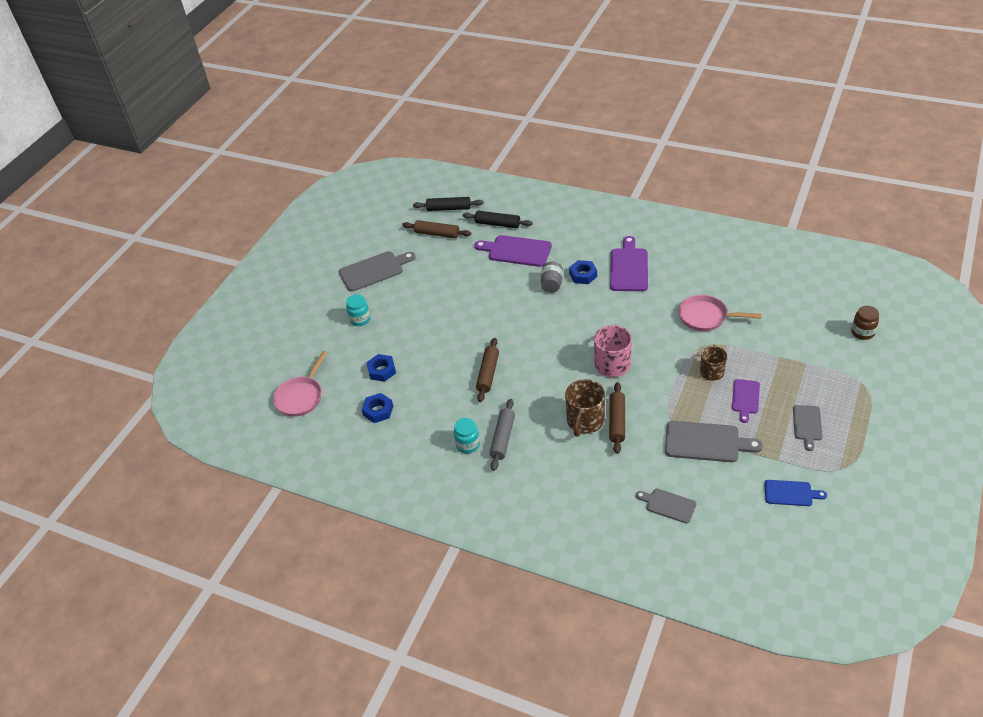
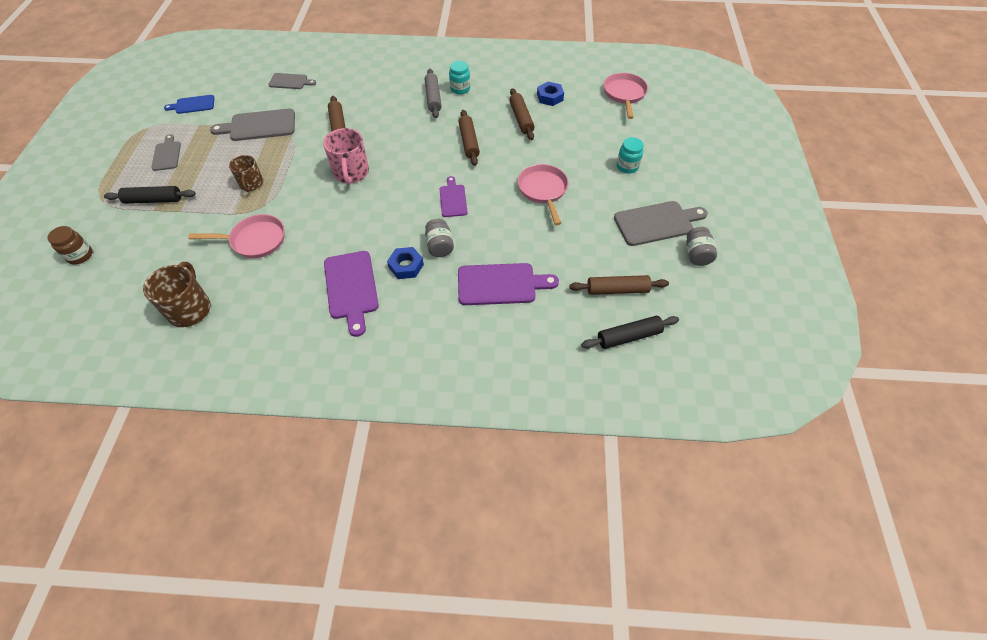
camera: 155 degrees right, 10 degrees up
grey cutting board [339,251,415,292] -> grey cutting board turned 150 degrees counterclockwise [614,201,708,246]
blue nut [366,354,396,382] -> none
black rolling pin [463,211,533,228] -> black rolling pin moved to [104,186,196,204]
brown mug [565,379,605,437] -> brown mug moved to [143,262,211,327]
purple cutting board [732,379,760,423] -> purple cutting board moved to [440,176,468,217]
none -> brown rolling pin [509,88,534,140]
none -> pink pan [518,164,568,225]
none -> grey jar [686,227,717,266]

